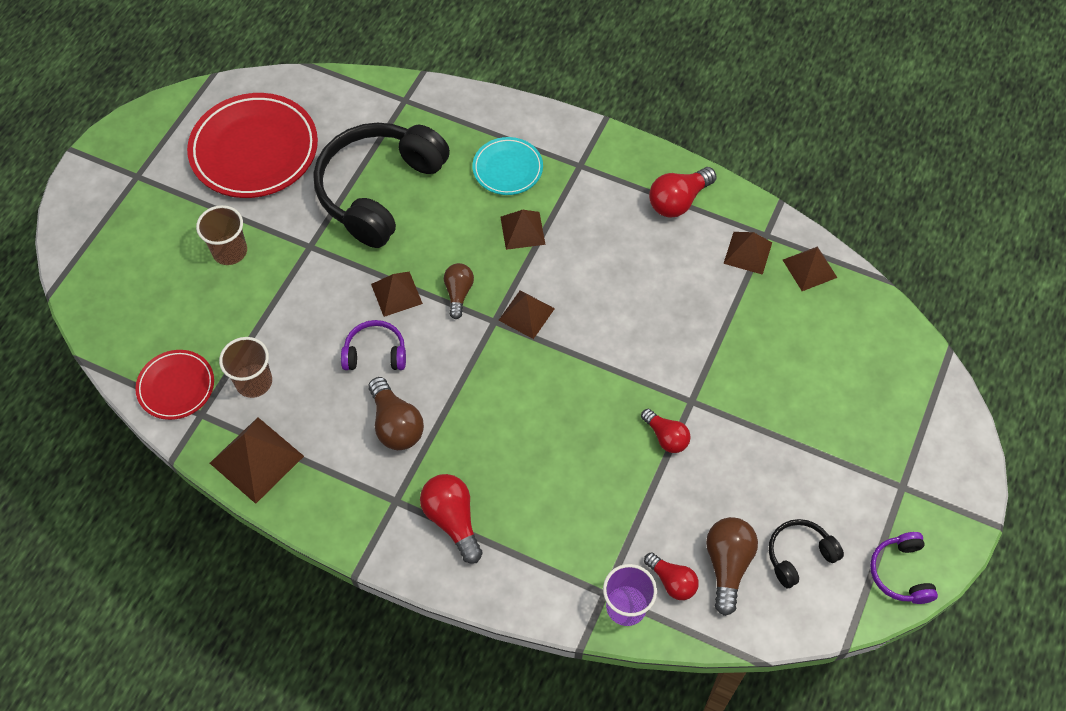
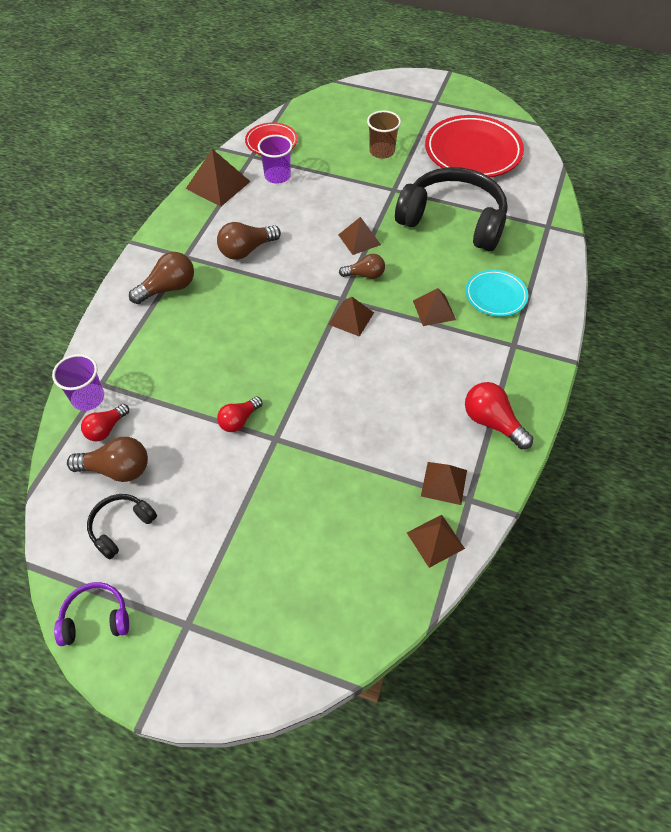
camera: 85 degrees right, 5 degrees down
brown cup [219,337,272,398] -> purple cup [258,135,293,184]
purple headphones [341,320,406,370] -> none
red light bulb [420,474,483,564] -> brown light bulb [129,252,194,304]
black headphones [769,519,844,588] -> black headphones turned 105 degrees counterclockwise [87,494,157,559]

